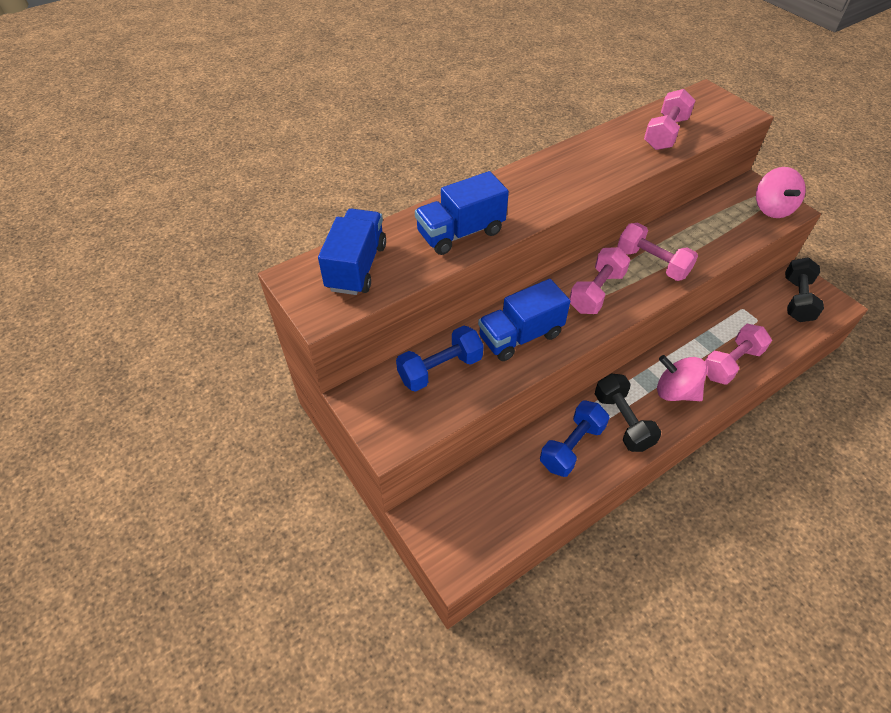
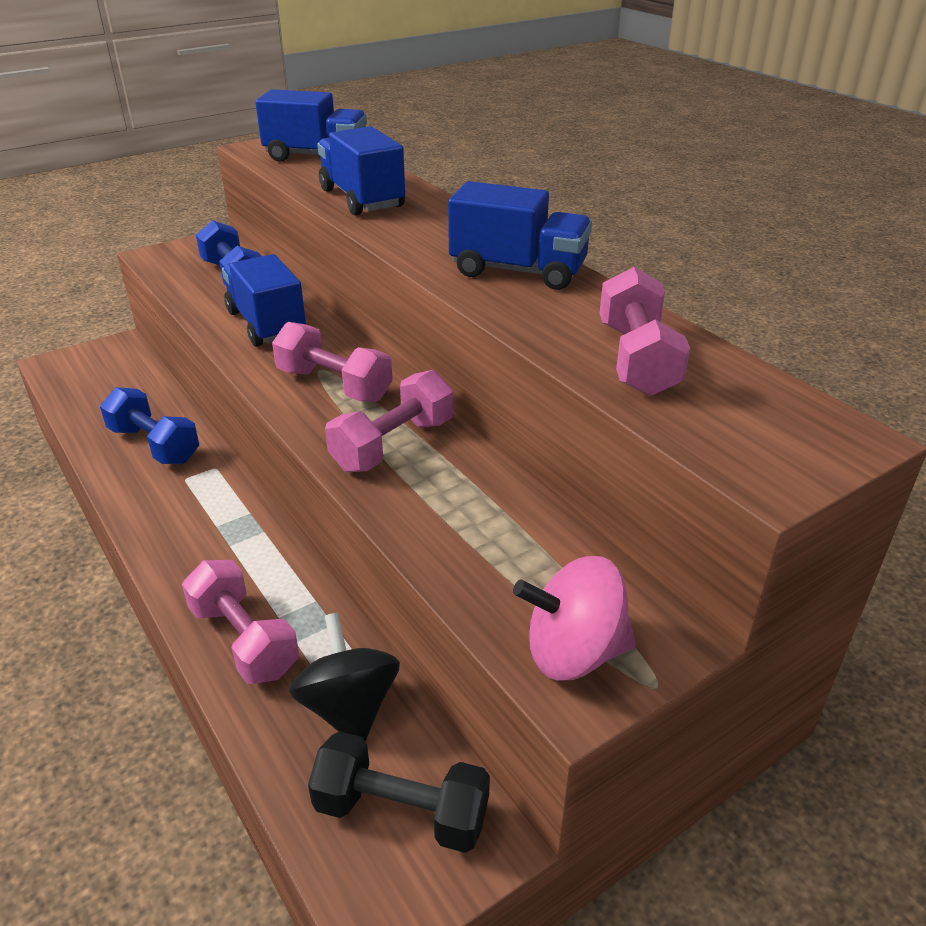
camera: 90 degrees right, 15 degrees down
black dumbbell [595,373,661,452] -> none
pink dumbbell [644,89,696,150] -> pink dumbbell turned 60 degrees clockwise [600,267,690,396]
pink spinning top [657,355,707,401] -> none
none -> black spinning top [289,613,400,741]
none -> blue truck [448,181,592,290]

